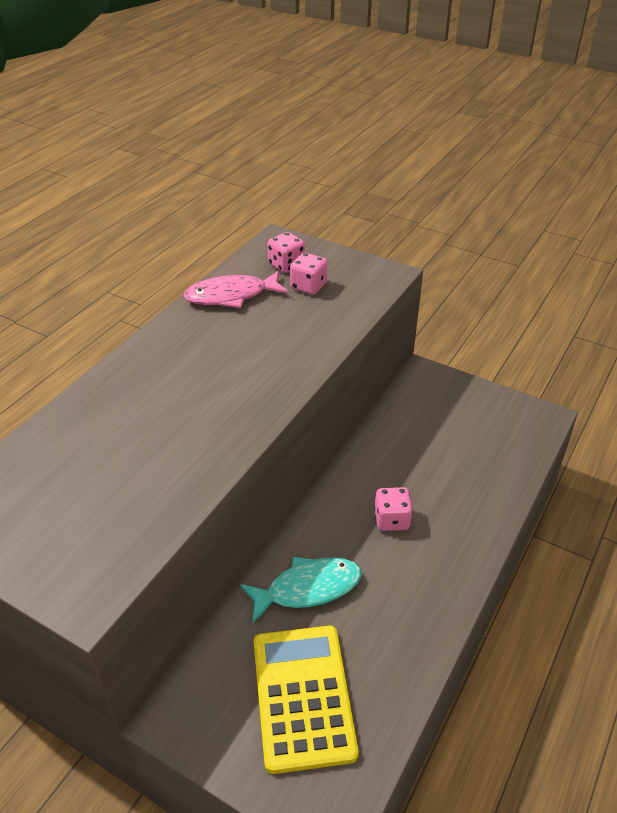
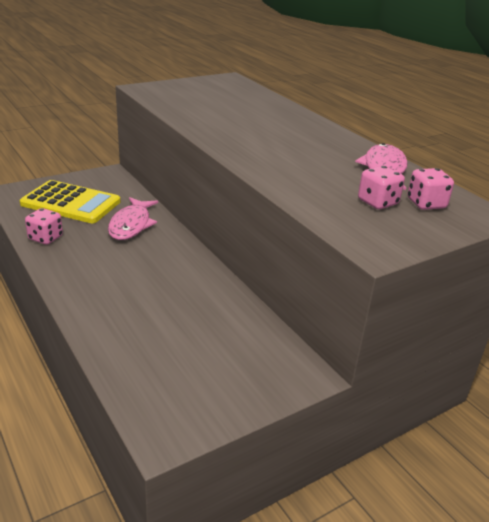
camera: 115 degrees right, 10 degrees down
turquoise fish [240,557,362,623] -> pink fish [108,197,158,240]
pink dice [374,487,413,531] -> pink dice moved to [25,208,63,245]

